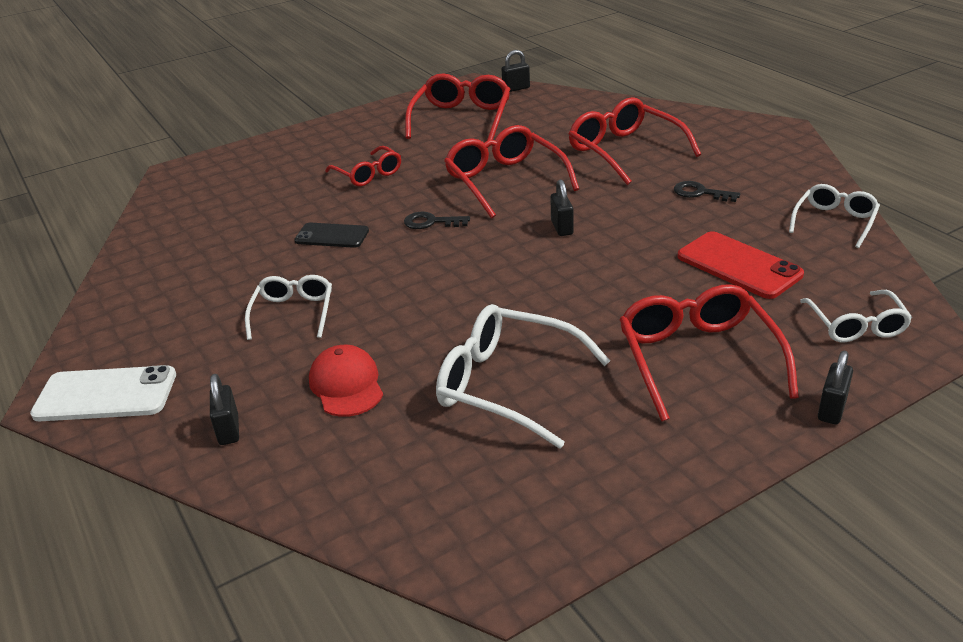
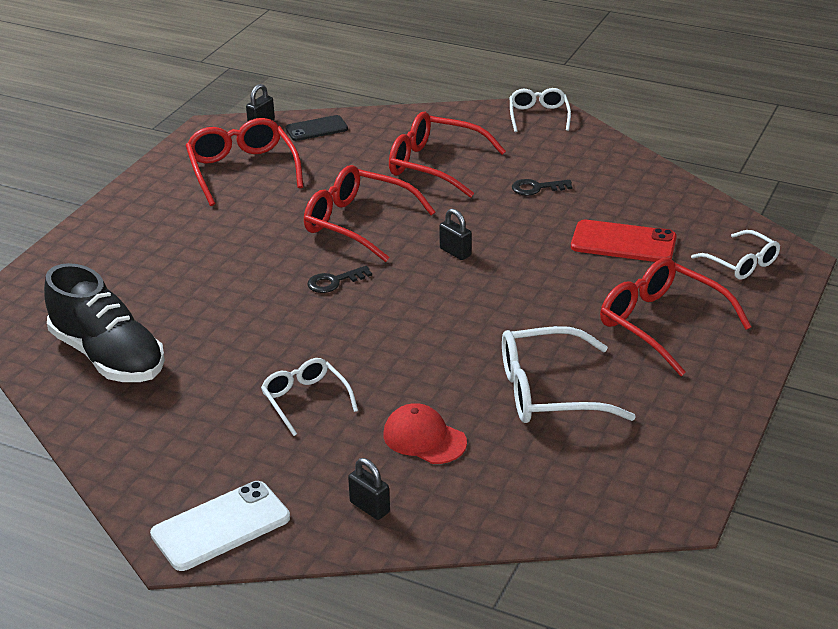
camera: 35 degrees left, 0 degrees up
black phone [294,223,369,248] -> black phone moved to [286,115,348,141]
red glasses [325,146,401,186] -> none
white glasses [789,184,880,248] -> white glasses moved to [510,88,571,132]
black padlock [818,351,853,425] -> none
none -> black shoe [44,263,165,382]

